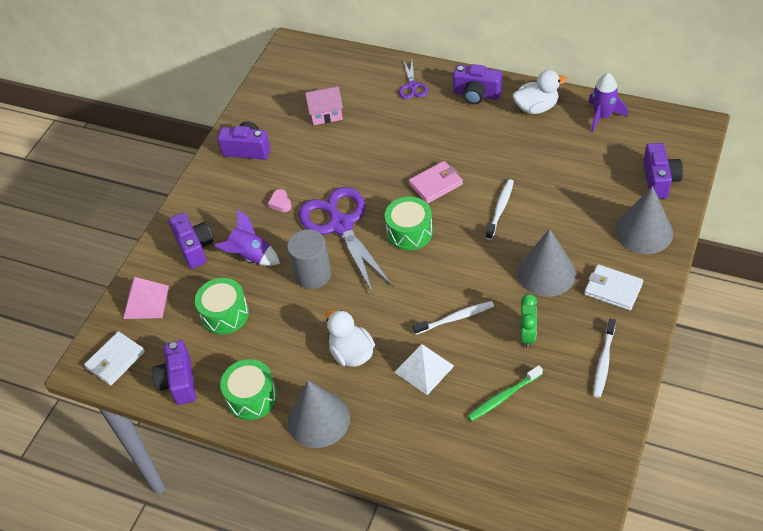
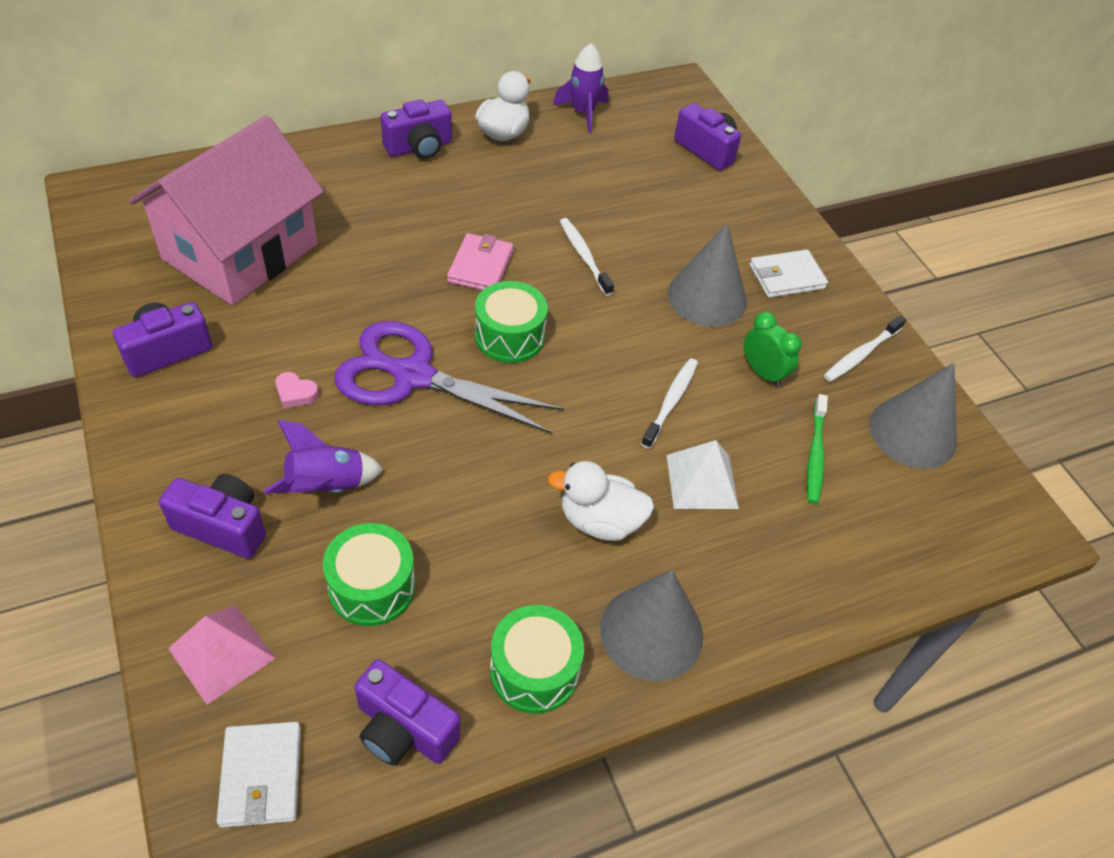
camera: 55 degrees left, 0 degrees up
grey cylinder [287,229,331,289] -> none
pink house [305,86,343,125] -> pink house [129,115,324,305], size x2.38
purple scissors [399,61,428,99] -> none
white toothbrush [593,319,616,398] -> white toothbrush turned 75 degrees clockwise [824,315,906,382]
grey cone [615,186,673,254] -> grey cone moved to [869,363,957,469]

